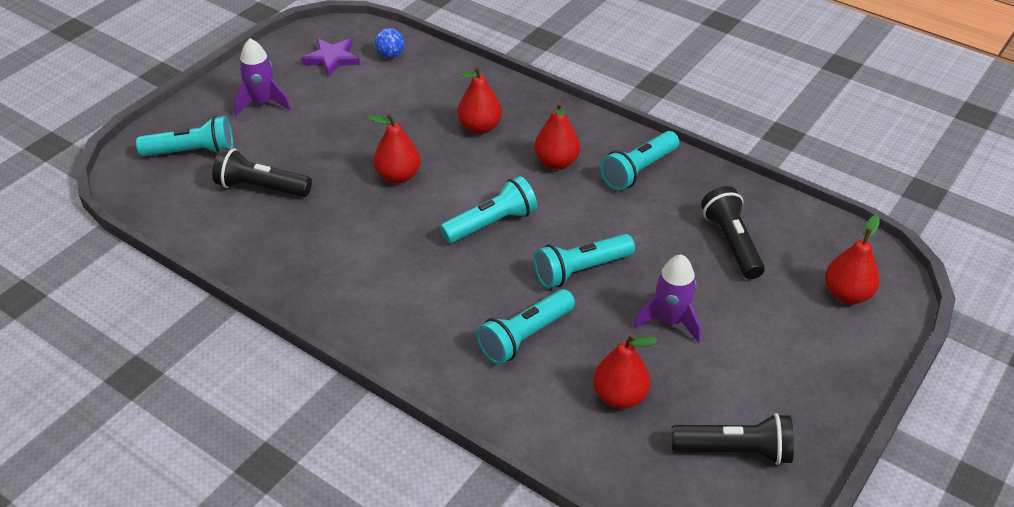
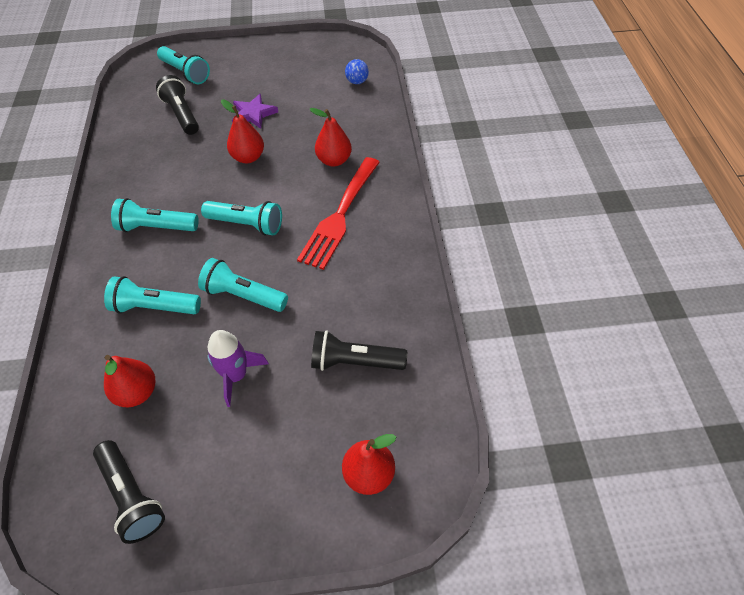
camera: 50 degrees right, 10 degrees up
purple rocket [234,38,291,116] -> none
purple star [301,38,360,77] -> purple star moved to [232,94,278,129]
red pear [534,102,580,170] -> red fork [297,157,380,270]
turquoise flashlight [600,131,679,191] -> turquoise flashlight moved to [111,198,199,232]
black flashlight [701,186,765,279] -> black flashlight turned 120 degrees counterclockwise [311,330,407,371]

